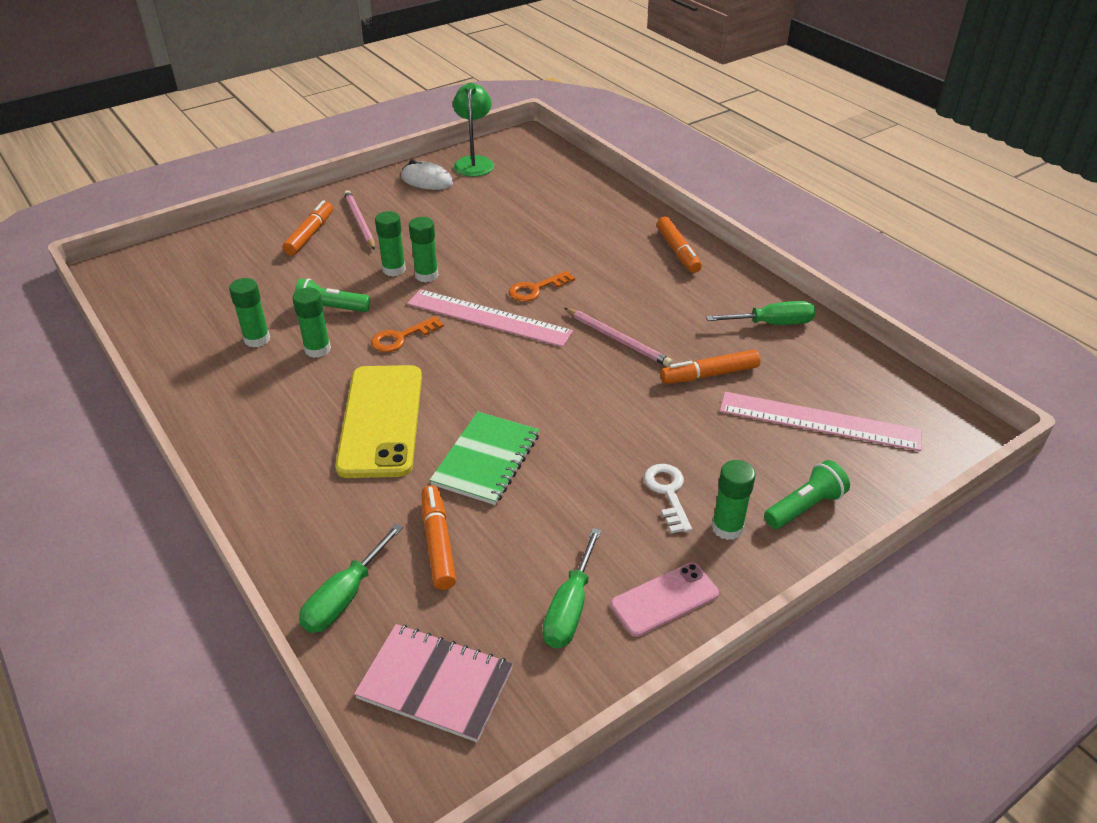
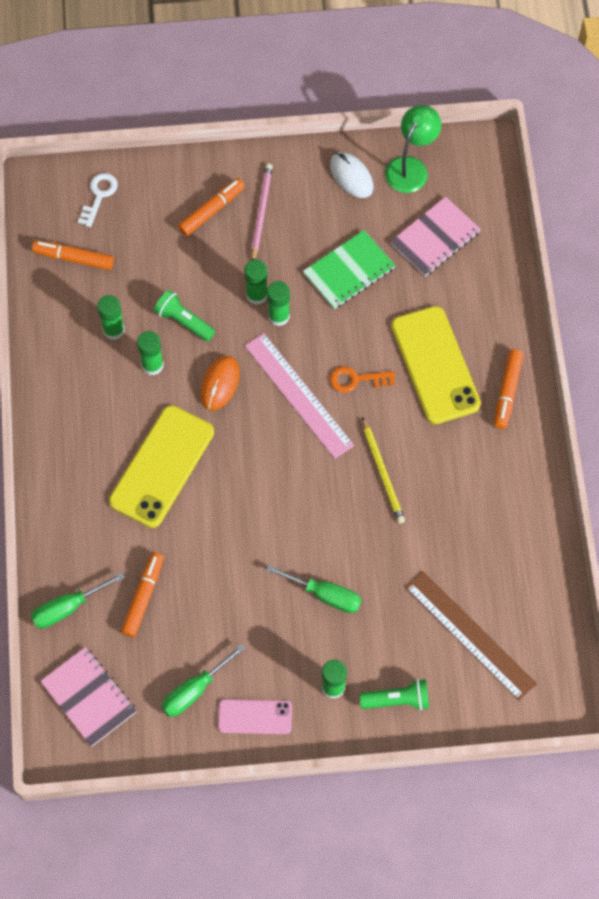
camera: 30 degrees right, 25 degrees up
orange key [371,316,444,352] -> orange mouse [201,356,240,411]
green notebook [430,412,539,505] -> green notebook moved to [303,230,396,309]
pink pencil [564,308,673,367] -> yellow pencil [362,417,405,523]
white key [644,464,692,533] -> white key moved to [78,173,118,227]
orange marker [660,350,760,384] -> orange marker moved to [32,240,114,270]
green screwdriver [706,301,816,325] -> green screwdriver moved to [266,565,362,613]
pink ruler [720,392,922,451] -> brown ruler [405,571,537,701]
none -> pink notebook [390,196,481,276]
none -> yellow phone [391,306,481,424]

